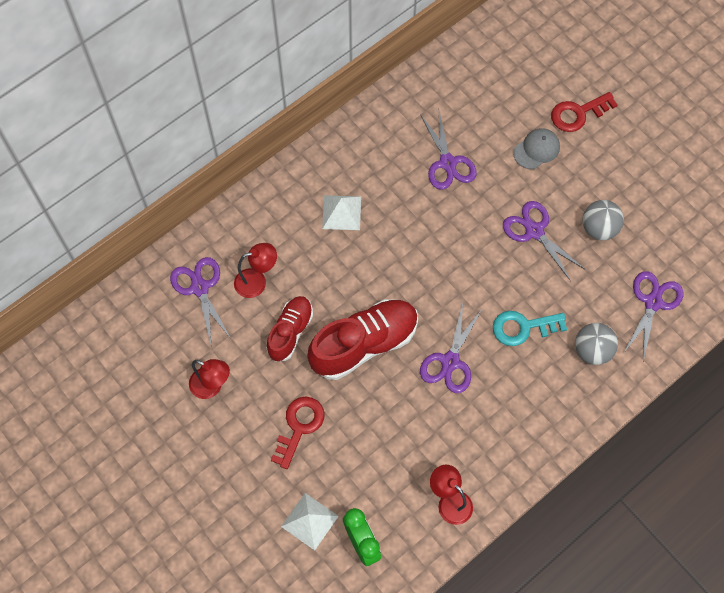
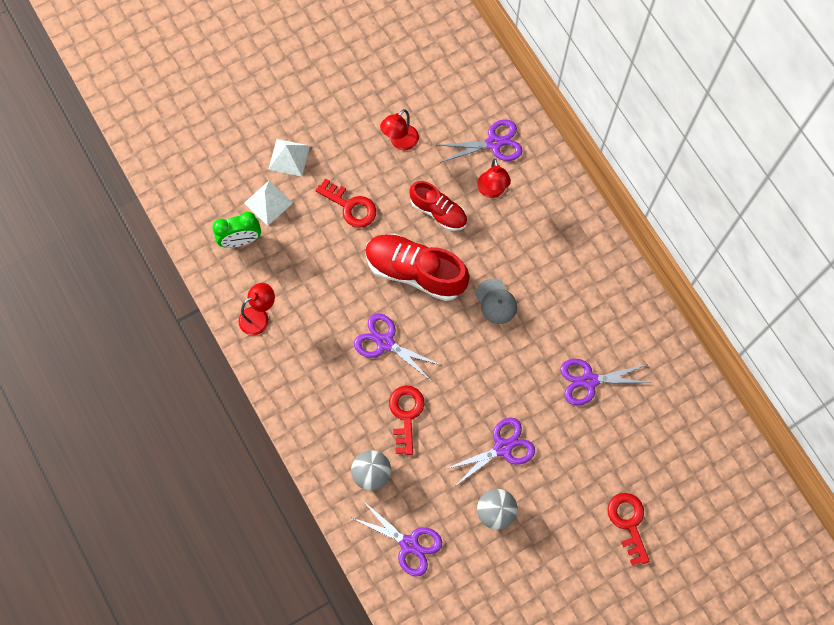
camera: 100 degrees right, 5 degrees up
red shoe [307,299,418,380] -> red shoe turned 135 degrees clockwise [365,234,470,301]
white pyramid [322,195,361,230] -> white pyramid moved to [268,139,310,176]
turquoise key [493,311,567,346] -> red key [389,386,424,455]
grey cap [513,128,560,169] -> grey cap moved to [476,279,517,324]

